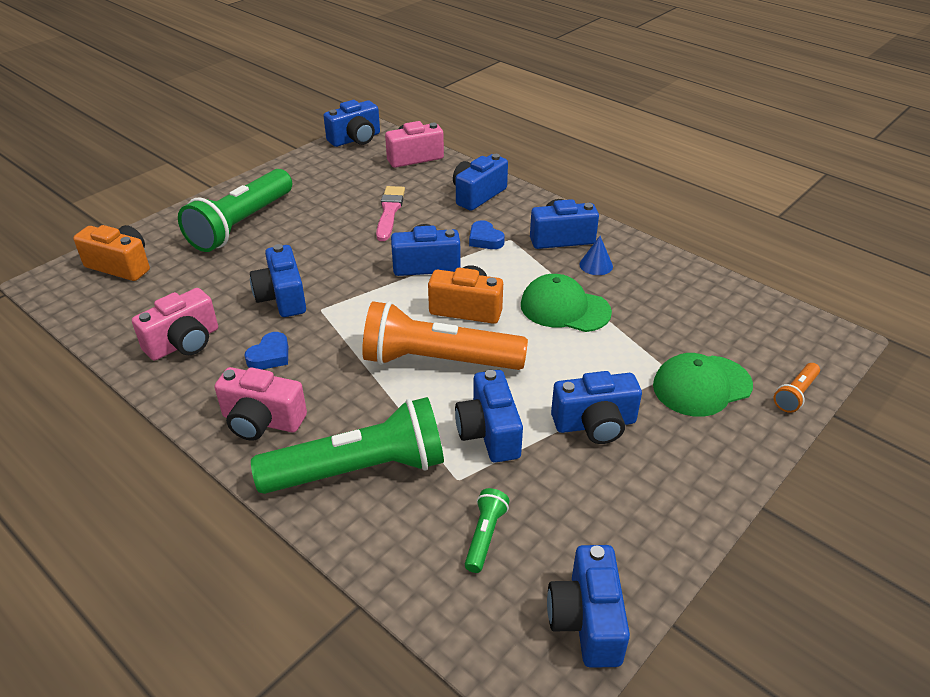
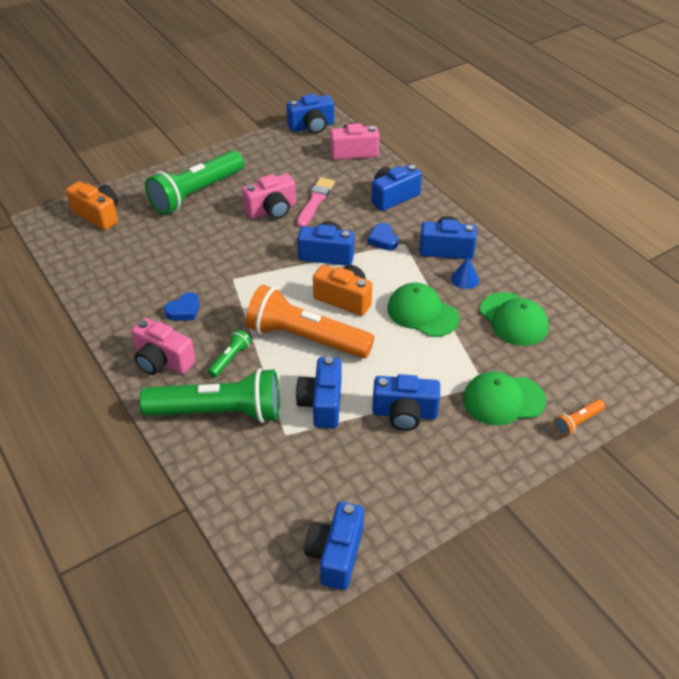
camera: 15 degrees right, 5 degrees up
pink camera [132,288,218,361] -> pink camera moved to [242,174,296,219]
blue camera [250,244,306,317] -> none
green flashlight [465,488,510,573] -> green flashlight moved to [208,329,252,378]
none -> green cap [480,292,549,346]

